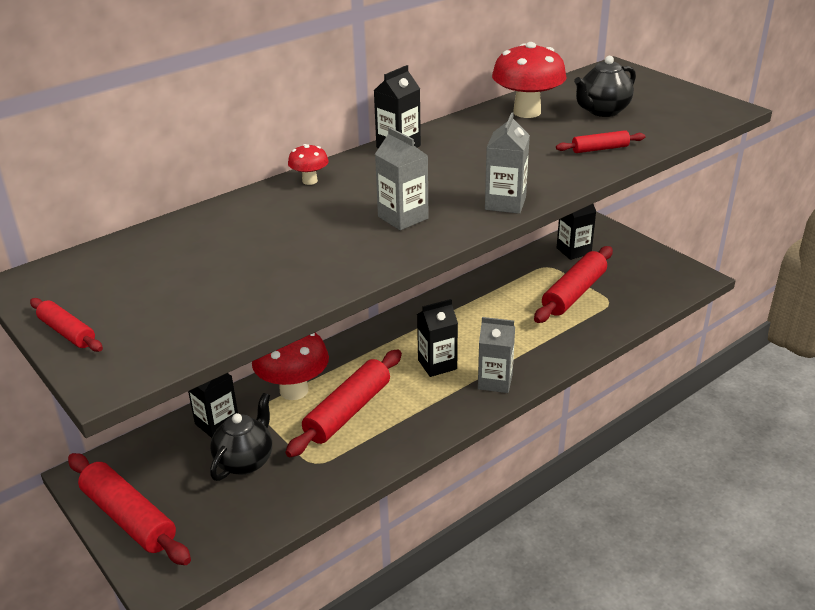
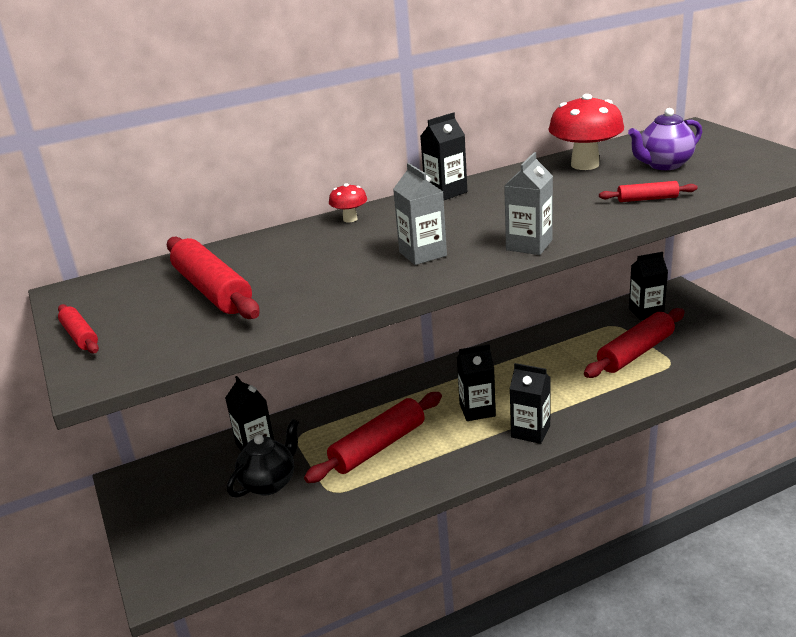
camera: 15 degrees right, 5 degrees down
red rolling pin [68,453,191,565] -> red rolling pin moved to [167,237,260,319]
red mushroom [252,333,329,400] -> none
grey carton [478,317,515,393] -> black carton [510,363,551,444]
black teapot [574,56,636,117] -> purple teapot [628,108,702,170]

